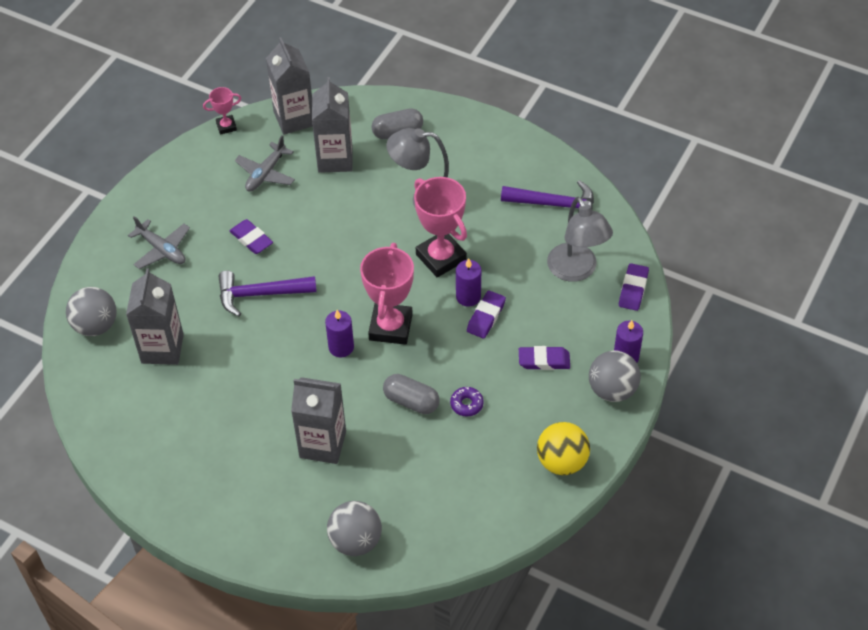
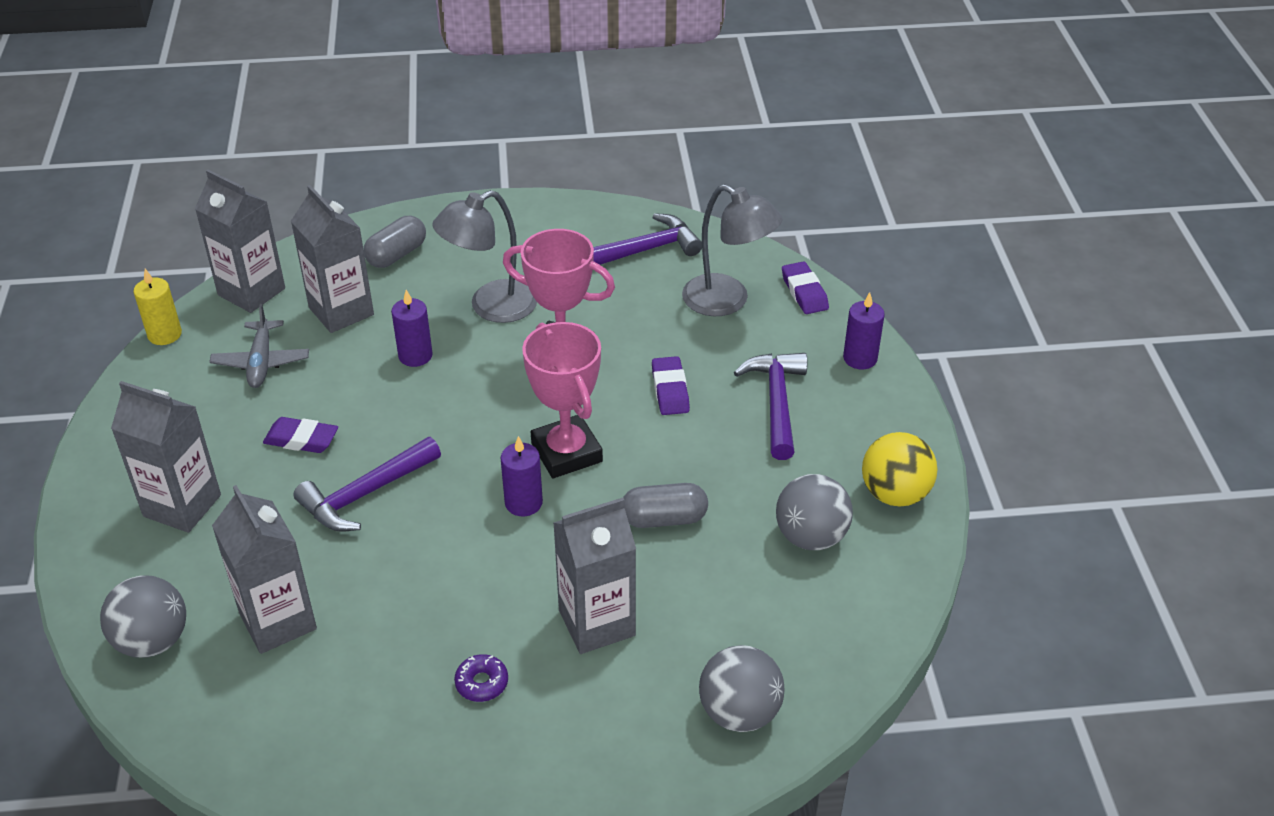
camera: 35 degrees left, 10 degrees down
grey plane [128,216,190,269] -> grey carton [111,381,221,533]
pink trophy [203,87,241,135] -> yellow candle [133,269,182,345]
purple donut [450,387,484,417] -> purple donut moved to [454,654,508,702]
purple candle [456,258,481,307] -> purple candle moved to [391,290,433,367]
purple eraser [519,346,570,370] -> purple hammer [734,353,807,460]
grey ball [589,351,641,402] -> grey ball moved to [776,474,853,550]

